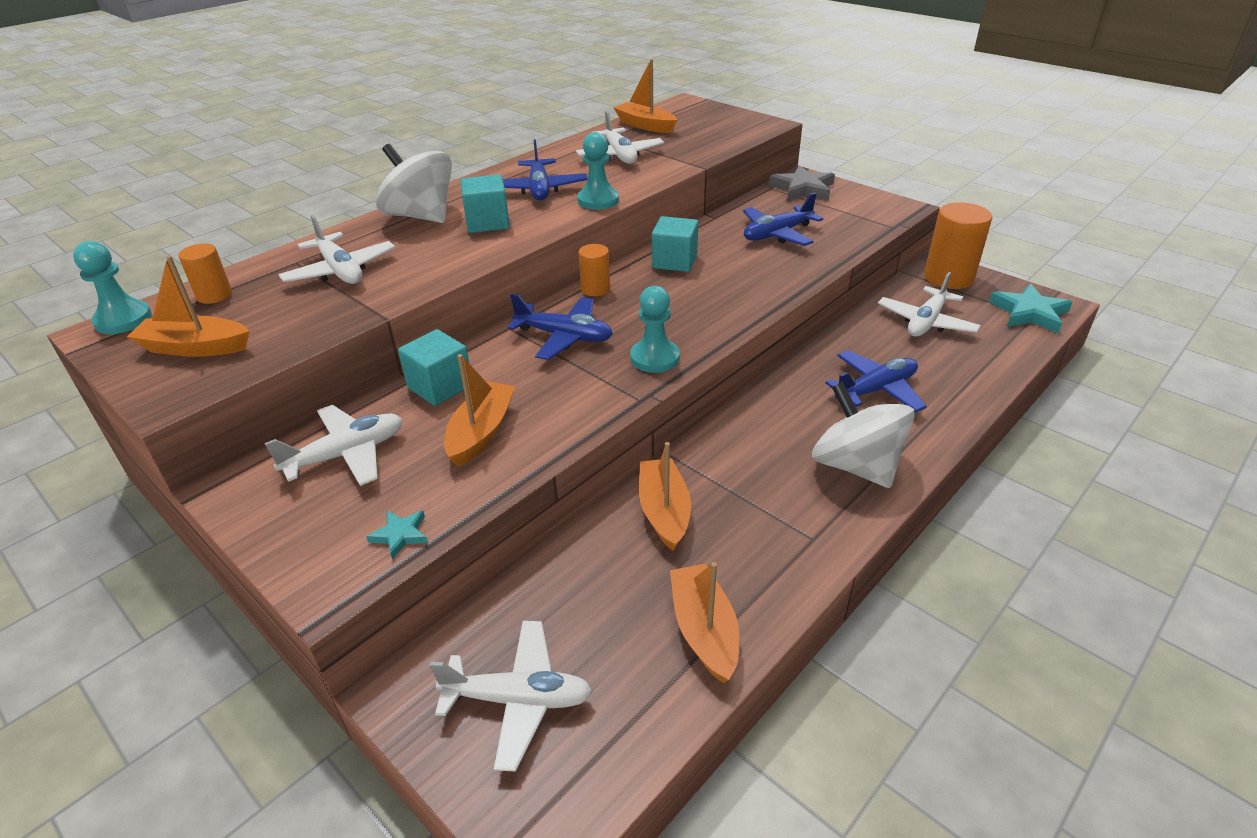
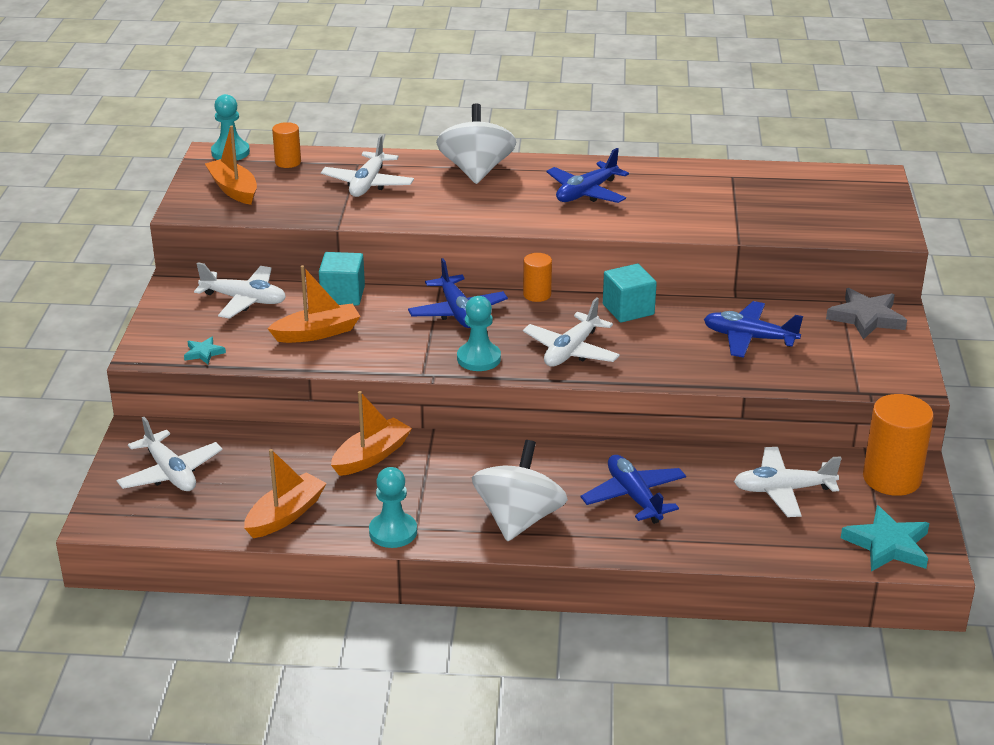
camera: 50 degrees right, 5 degrees down
turquoise cube [461,175,510,233] -> none
white plane [576,111,664,164] -> white plane moved to [523,297,620,367]
turquoise pawn [577,132,619,210] -> turquoise pawn moved to [369,467,417,548]
orange boat [613,59,677,133] -> none
blue plane [825,350,927,412] -> blue plane turned 135 degrees counterclockwise [581,455,686,524]

